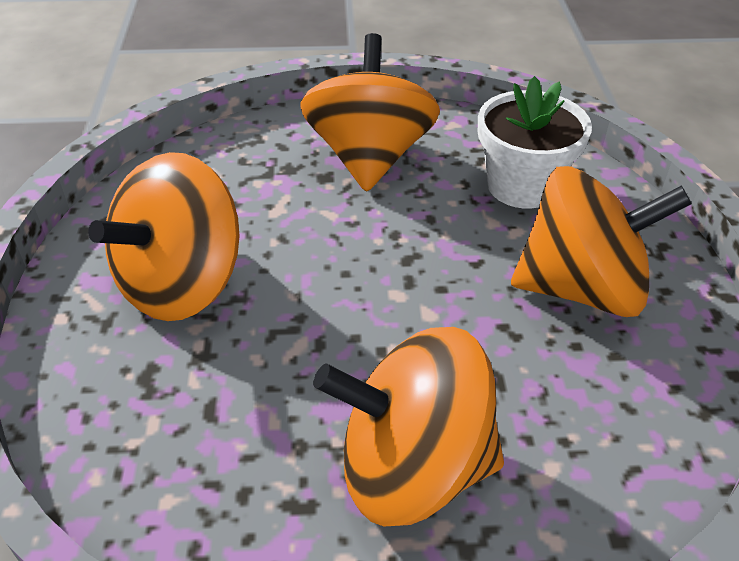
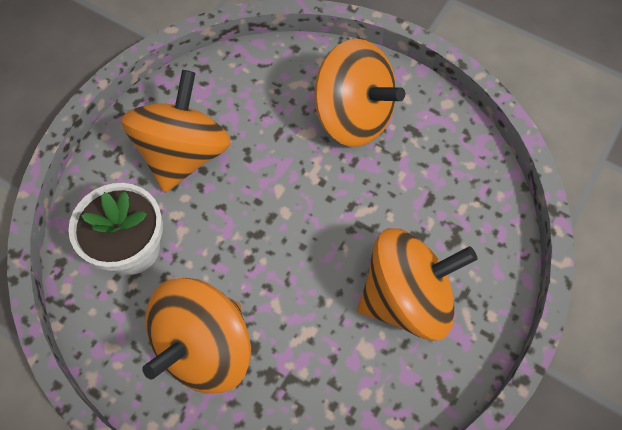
camera: 145 degrees left, 20 degrees up
orange spinning top [511,166,692,317] -> orange spinning top turned 75 degrees clockwise [121,70,231,192]

